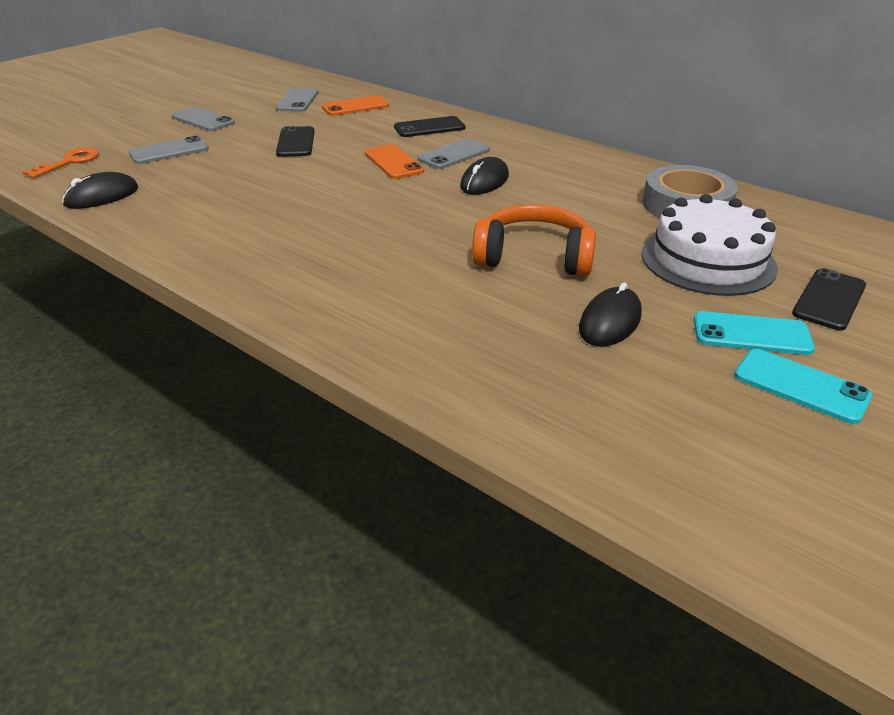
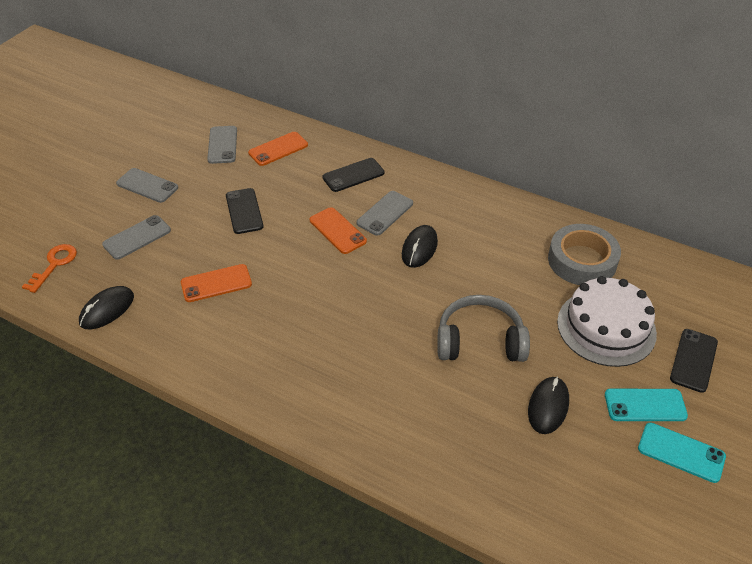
camera: 10 degrees left, 10 degrees up
orange headphones [472,204,596,276] -> grey headphones [437,295,530,362]
none -> orange phone [181,264,252,302]

